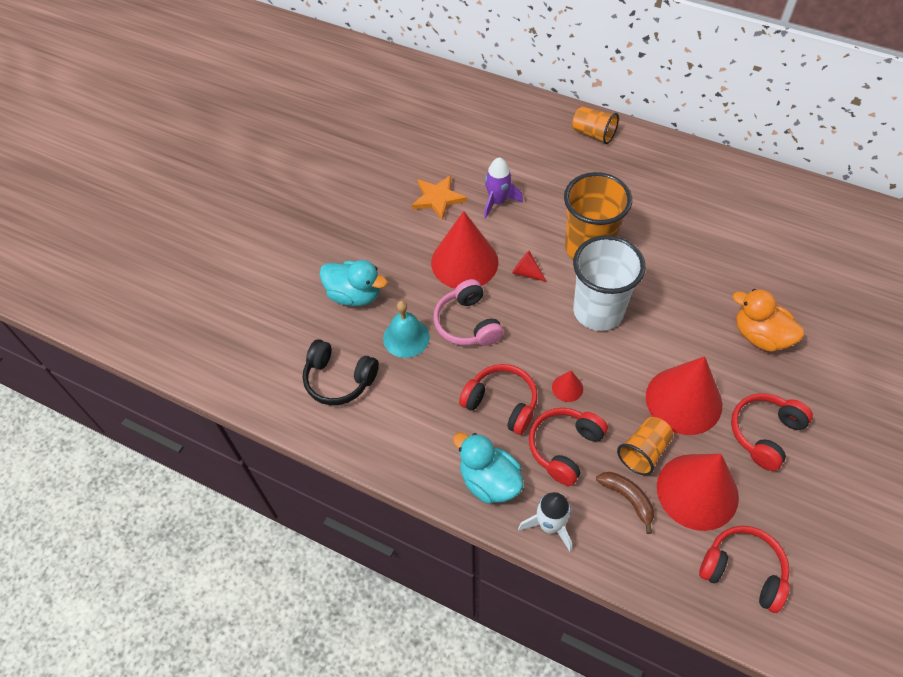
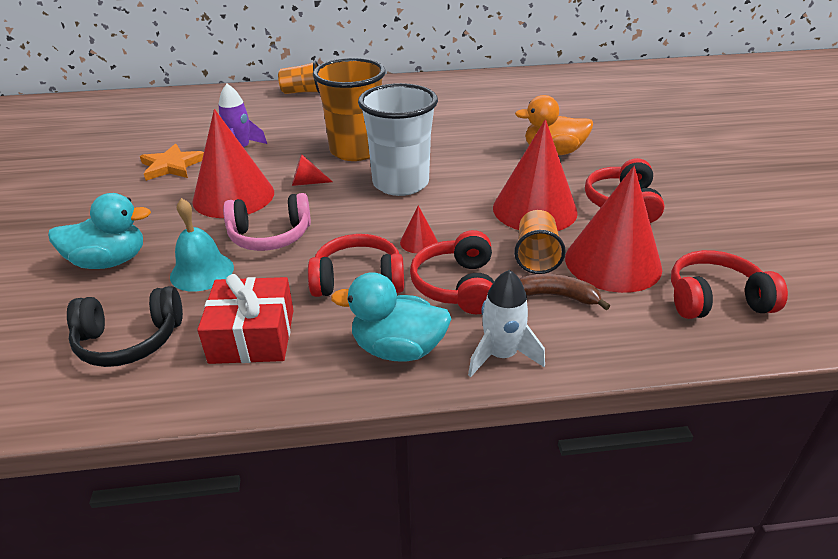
camera: 35 degrees left, 20 degrees down
pink headphones [434,279,504,346] -> pink headphones turned 45 degrees counterclockwise [223,193,311,251]
none -> red gift [197,274,294,364]

